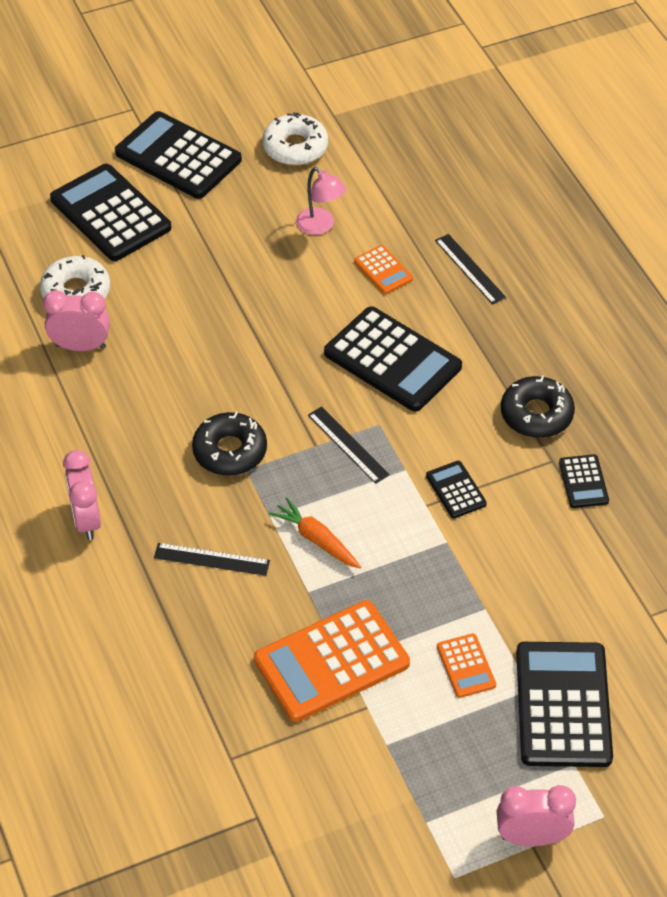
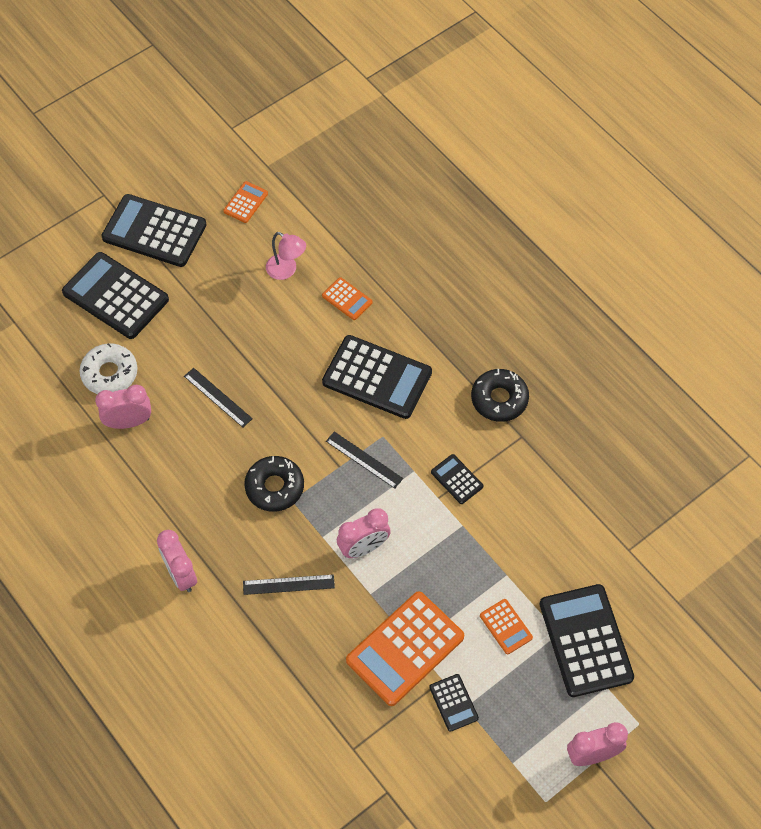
camera: 15 degrees left, 10 degrees up
white donut [262,112,328,165] -> orange calculator [223,181,268,223]
orange carrot [269,497,361,568] -> pink clock [337,508,391,558]
black ruler [435,234,506,304] -> black ruler moved to [184,368,253,427]
black calculator [559,454,609,508] -> black calculator moved to [429,674,479,732]

